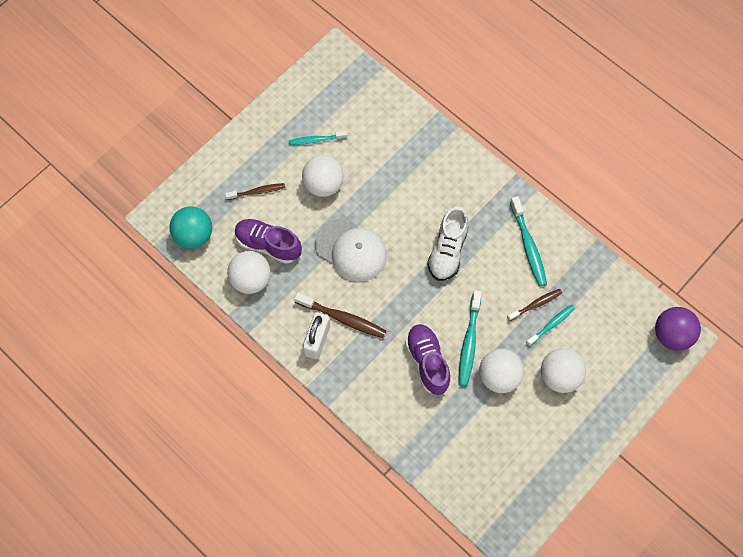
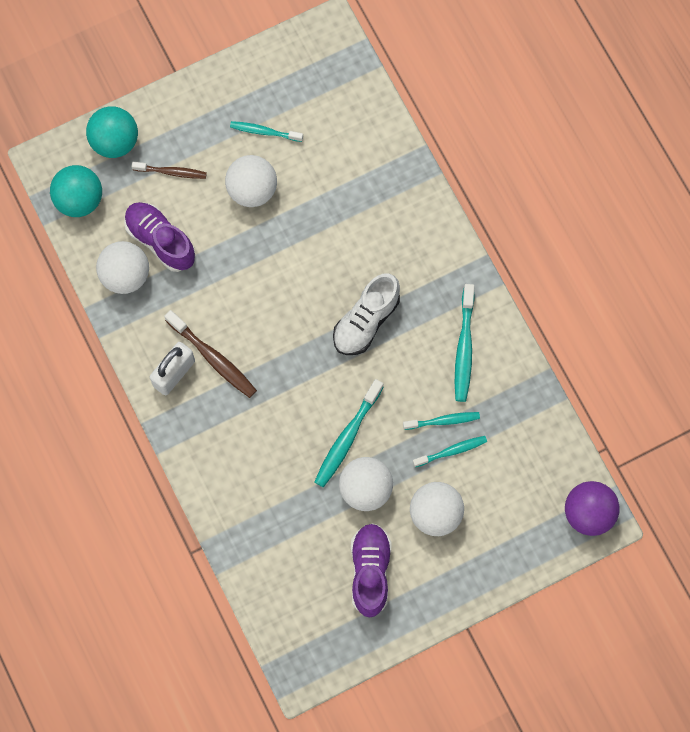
camera: 20 degrees right, 5 degrees up
white cap [315,219,387,282] -> none
purple shoe [405,324,451,395] -> purple shoe moved to [351,523,392,617]
brown toothbrush [507,289,562,321] -> turquoise toothbrush [403,412,480,430]
none -> turquoise ball [86,106,138,158]

